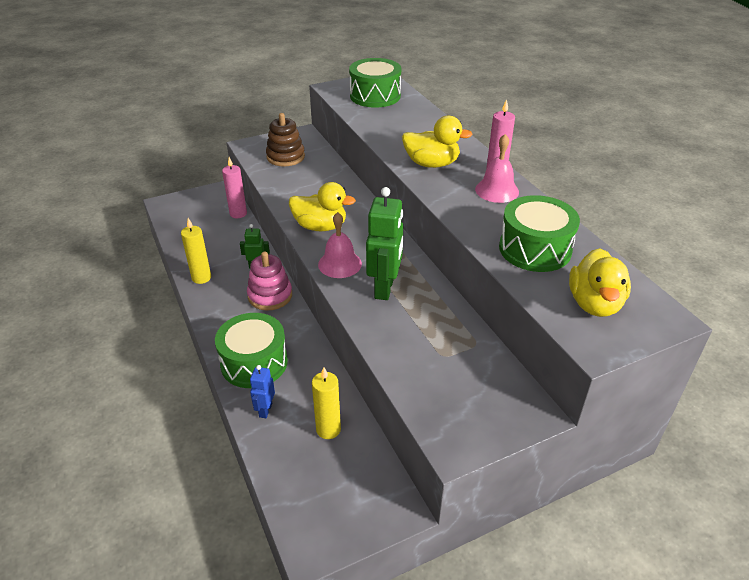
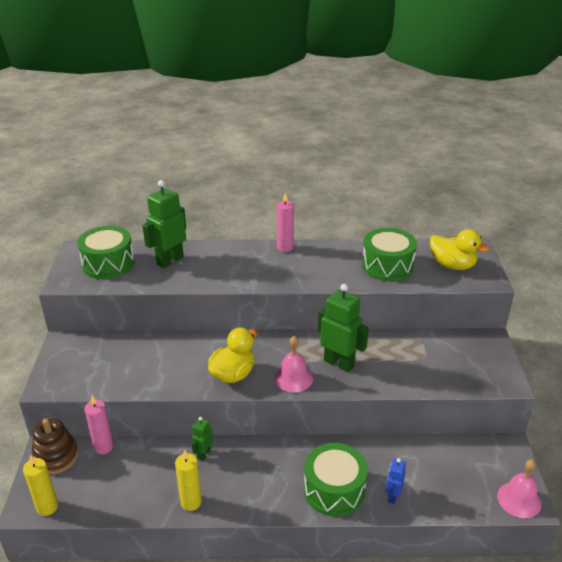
camera: 65 degrees left, 5 degrees down
pink stacking toy [247,252,292,311] -> none
blue robot [250,365,275,418] -> blue robot turned 75 degrees clockwise [386,458,406,504]
brown stacking toy [266,113,305,166] -> brown stacking toy moved to [32,419,78,475]
yellow candle [312,367,341,439] -> yellow candle moved to [23,455,58,516]
yellow duck [402,116,473,168] -> none
pink bell [475,134,519,203] -> pink bell moved to [497,459,541,518]
none -> green robot [142,180,186,268]

